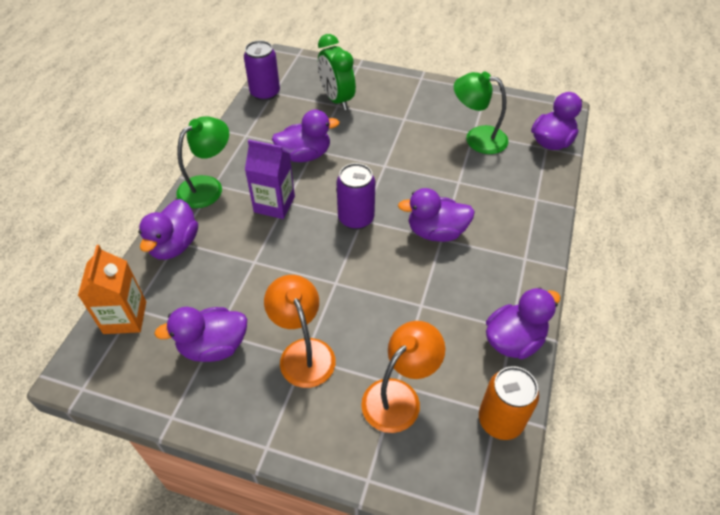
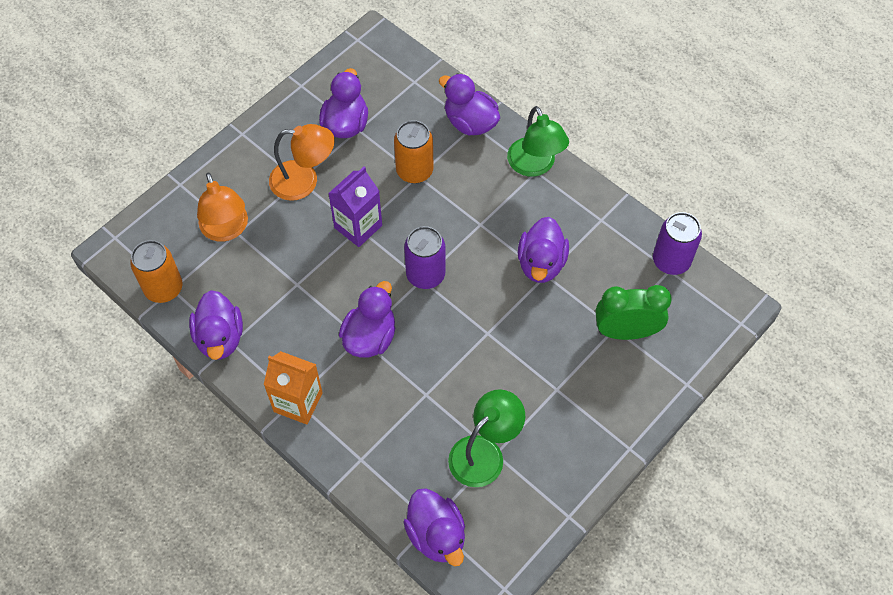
camera: 115 degrees right, 10 degrees up
orange carton [78,245,146,334] -> orange carton moved to [264,351,323,424]
purple carton [245,140,295,219] -> purple carton moved to [328,167,382,247]
none -> orange can [394,120,433,184]

